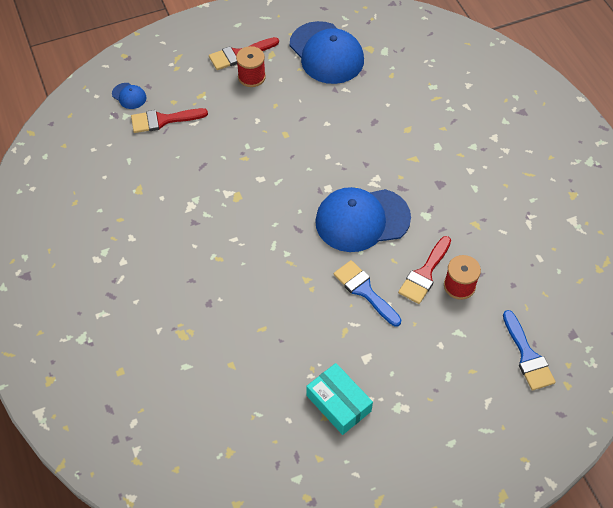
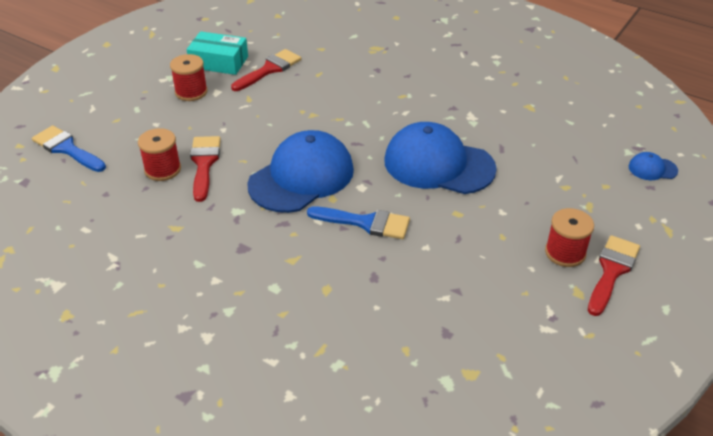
camera: 145 degrees right, 15 degrees down
red brush [131,108,208,133] -> red brush moved to [231,49,301,91]
blue cap [290,21,364,84] -> blue cap moved to [384,122,497,194]
blue brush [334,260,402,326] -> blue brush moved to [307,206,410,239]
none -> red spool [170,54,208,101]

